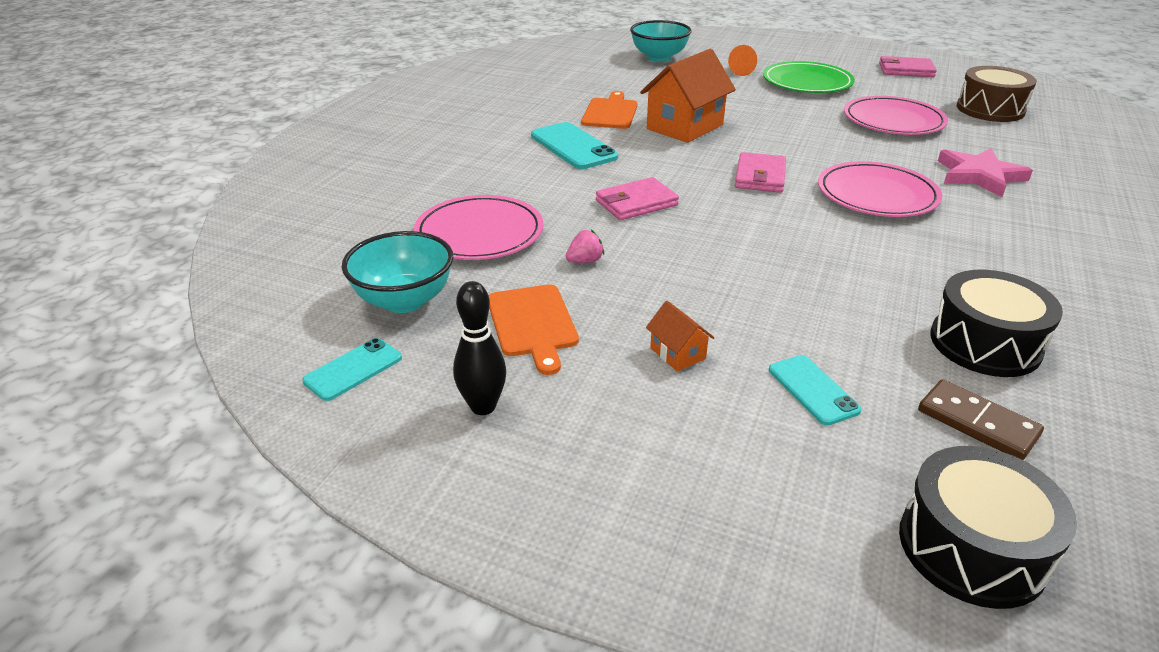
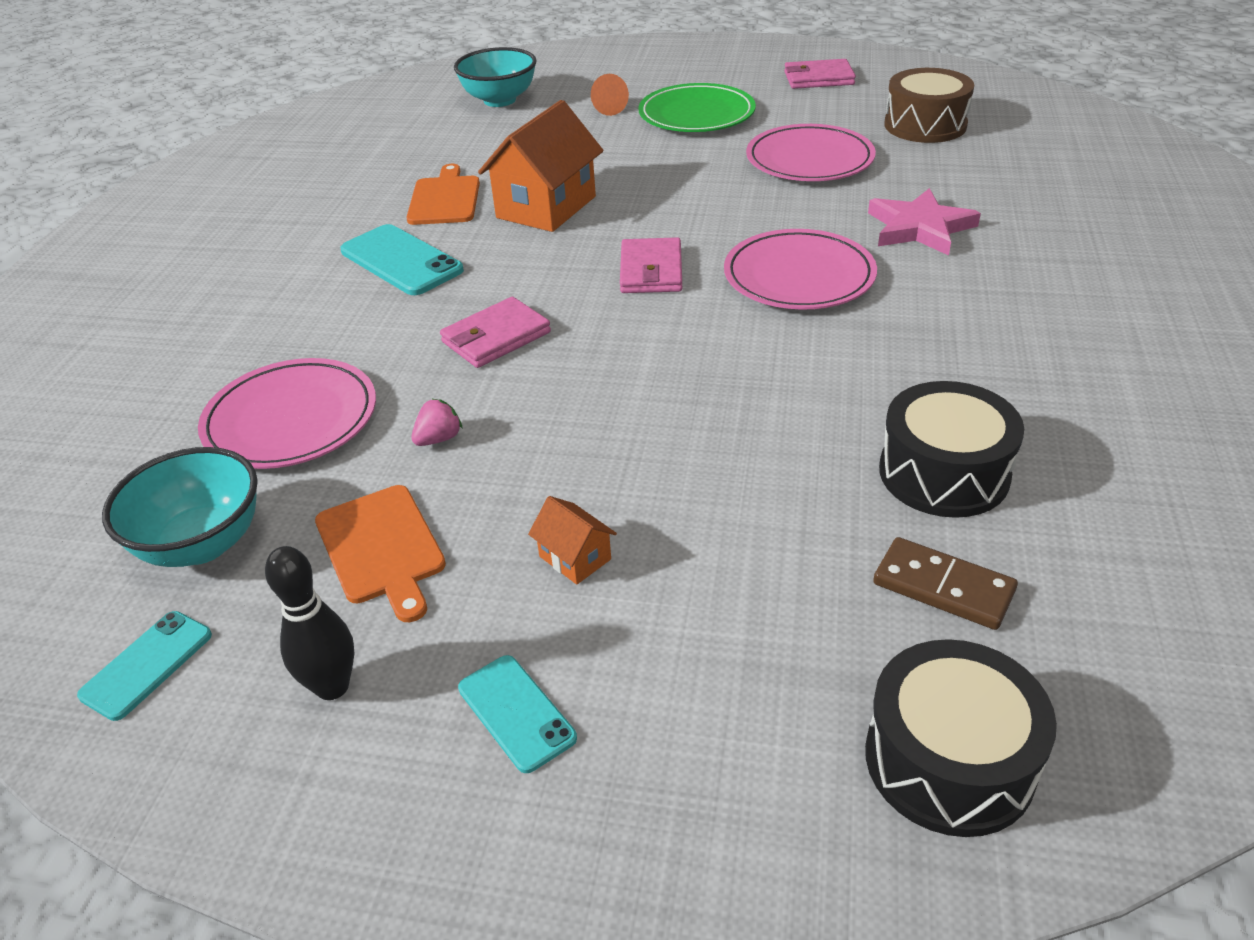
camera: 10 degrees left, 5 degrees up
turquoise phone [769,355,861,425] -> turquoise phone moved to [458,655,577,773]

